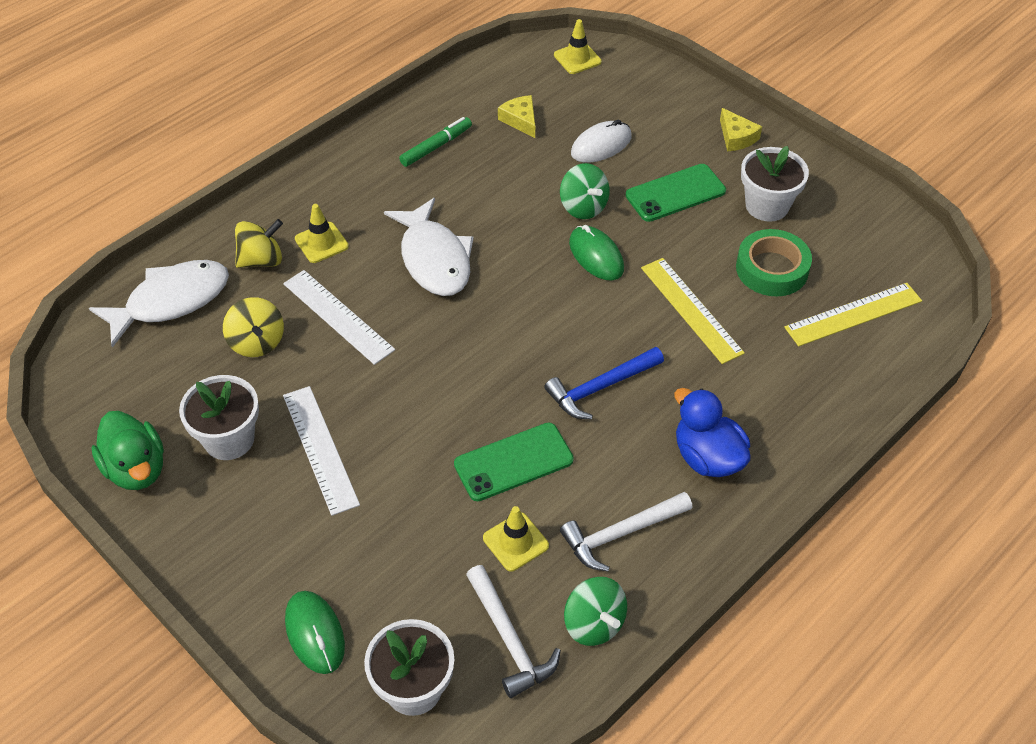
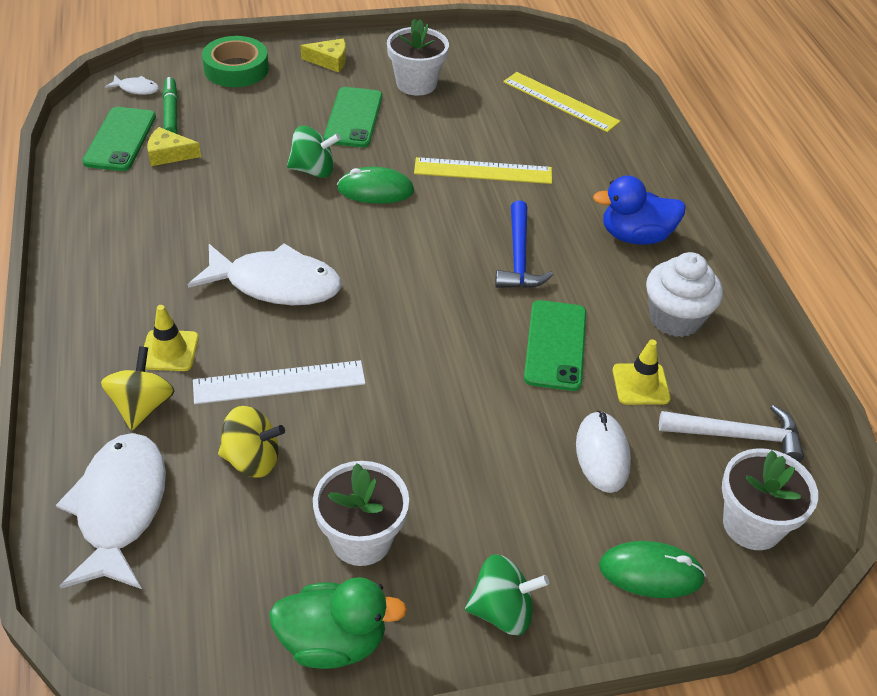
camera: 60 degrees left, 5 degrees down
white ruler [283,386,360,516] -> none
green marker [399,117,472,167] -> green marker moved to [163,77,178,134]
yellow traffic cone [554,19,602,74] -> white fish [105,75,159,95]
white hammer [560,492,692,571] -> white cupcake [646,252,723,337]
green spinning top [564,577,627,646] -> green spinning top moved to [465,554,549,635]
white mouse [571,120,632,163] -> white mouse moved to [576,411,631,493]
green tape [736,229,812,296] -> green tape moved to [202,36,269,87]
yellow ruler [784,283,922,346] -> yellow ruler turned 60 degrees counterclockwise [503,72,621,132]
none -> green phone [82,107,156,171]

